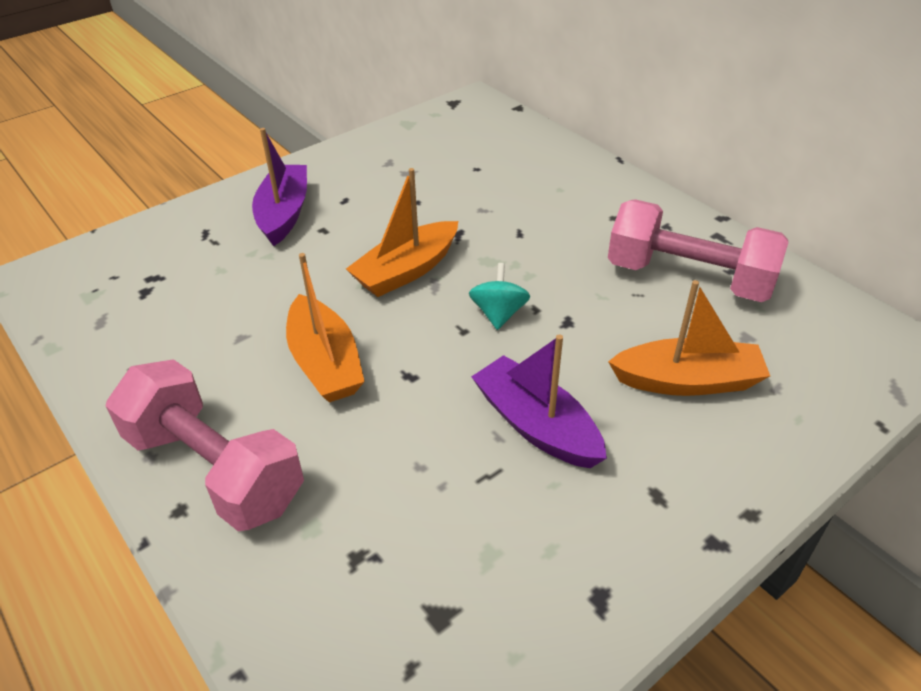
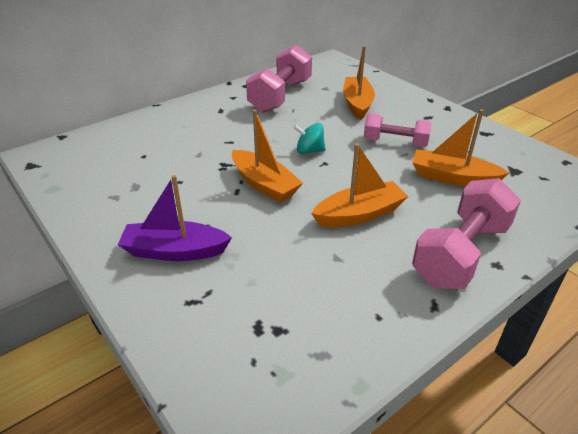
camera: 90 degrees left, 5 degrees down
purple boat [471,334,607,468] -> pink dumbbell [364,113,432,147]
none -> orange boat [412,109,509,187]

